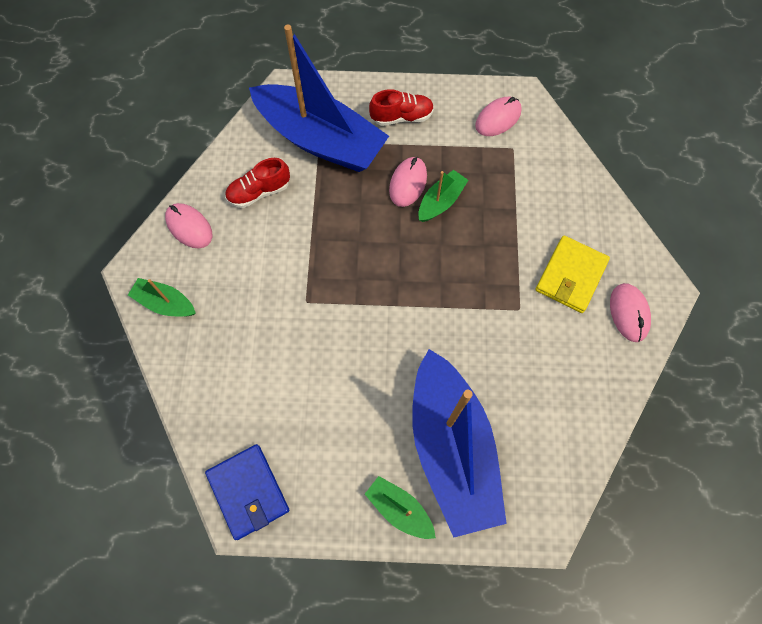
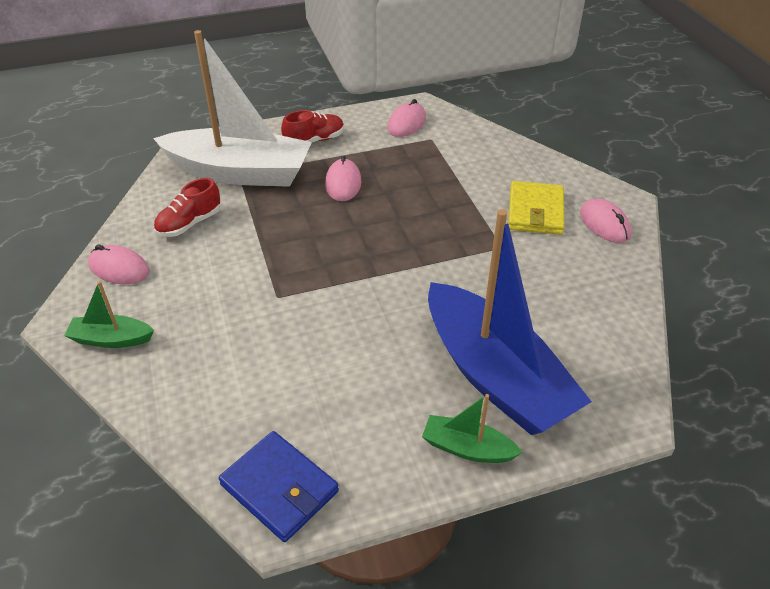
camera: 20 degrees left, 25 degrees down
blue boat [249,24,389,172] -> white boat [153,30,312,187]
green boat [418,170,468,222] -> none

